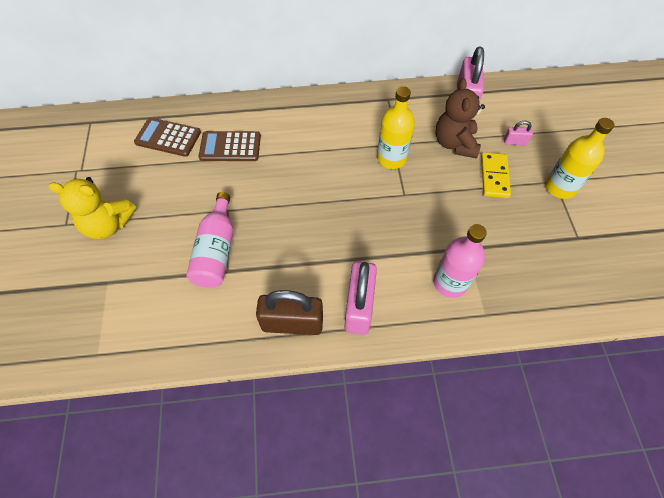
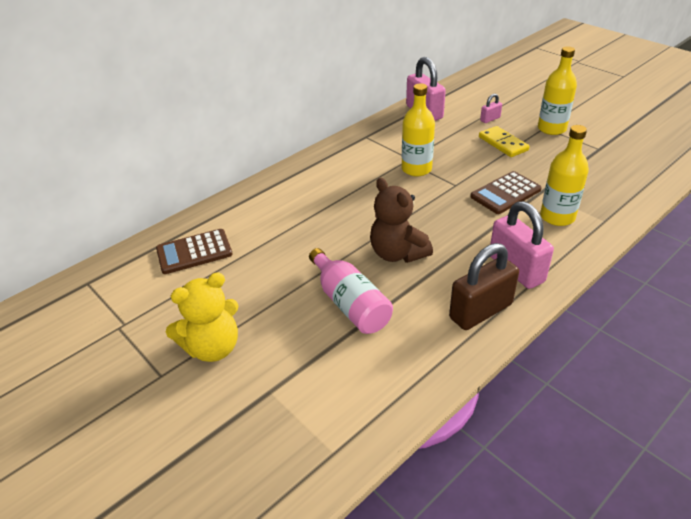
camera: 35 degrees left, 20 degrees down
brown calculator [199,131,261,161] -> brown calculator moved to [470,171,542,214]
pink bottle [433,224,487,298] -> yellow bottle [540,125,589,226]
brown teddy bear [436,78,485,159] -> brown teddy bear moved to [370,178,433,263]

